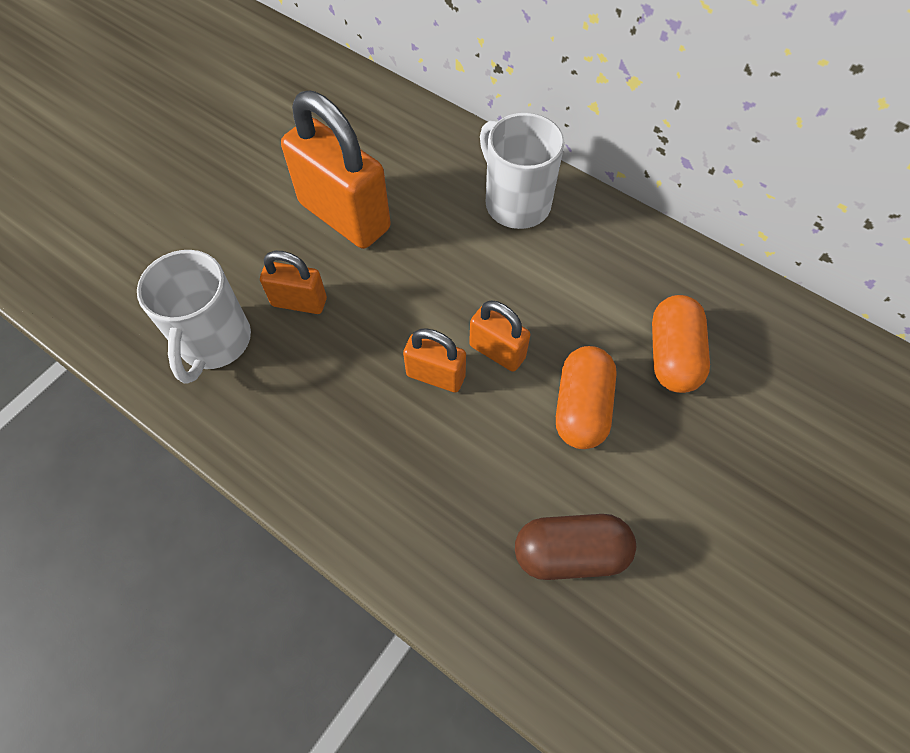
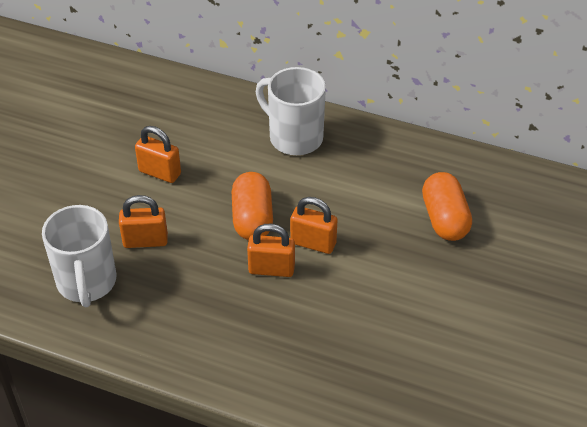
camera: 15 degrees left, 15 degrees down
orange padlock [281,90,391,249] -> orange padlock [135,126,181,183], size x0.52
brown capsule [515,514,636,580] -> none
orange capsule [556,346,617,449] -> orange capsule moved to [232,172,273,240]

